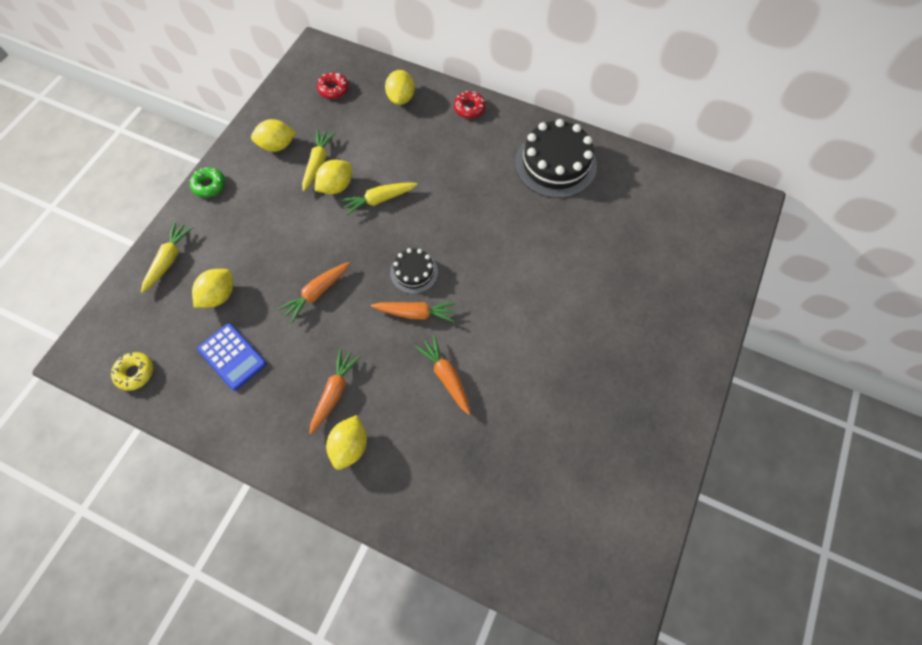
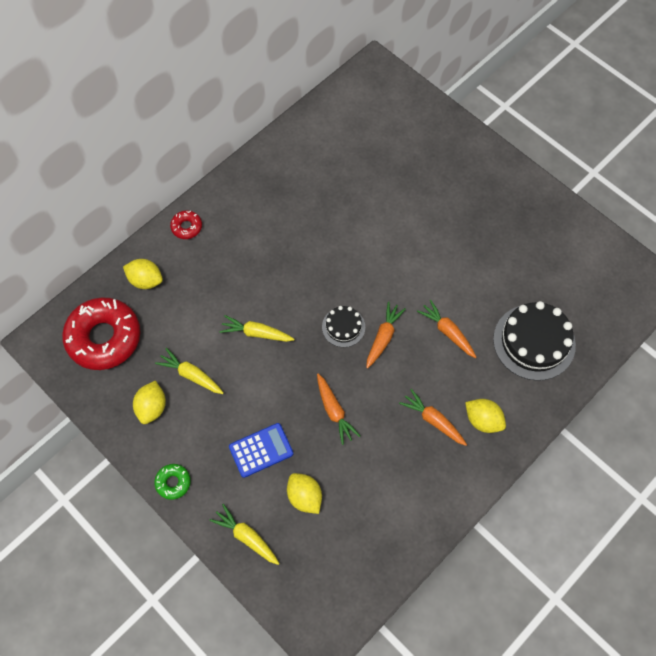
camera: 70 degrees left, 0 degrees up
yellow donut [111,352,153,391] -> none
blue calculator [197,323,266,391] -> blue calculator moved to [229,423,293,478]
yellow lemon [315,160,352,194] -> none
red donut [317,72,349,99] -> red donut [62,297,141,370], size x2.28
yellow carrot [340,182,418,215] -> yellow carrot turned 105 degrees clockwise [219,315,295,342]
orange carrot [415,335,471,415] -> orange carrot turned 60 degrees clockwise [417,300,476,358]
black cake [515,119,597,198] -> black cake moved to [493,301,576,381]

